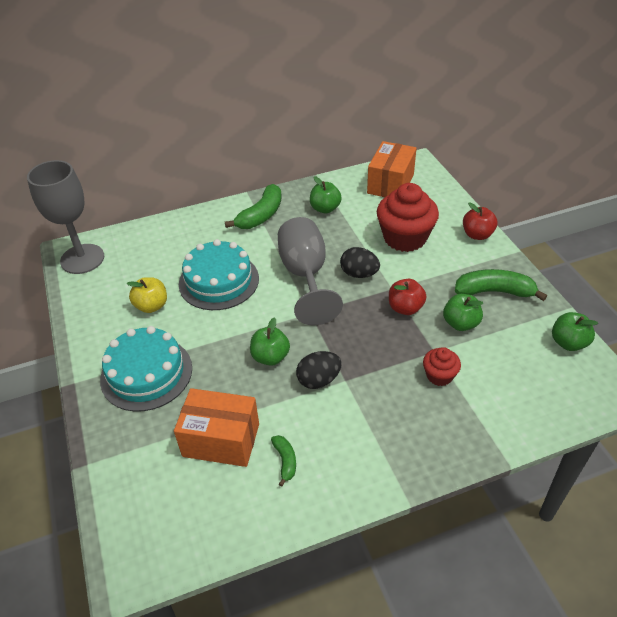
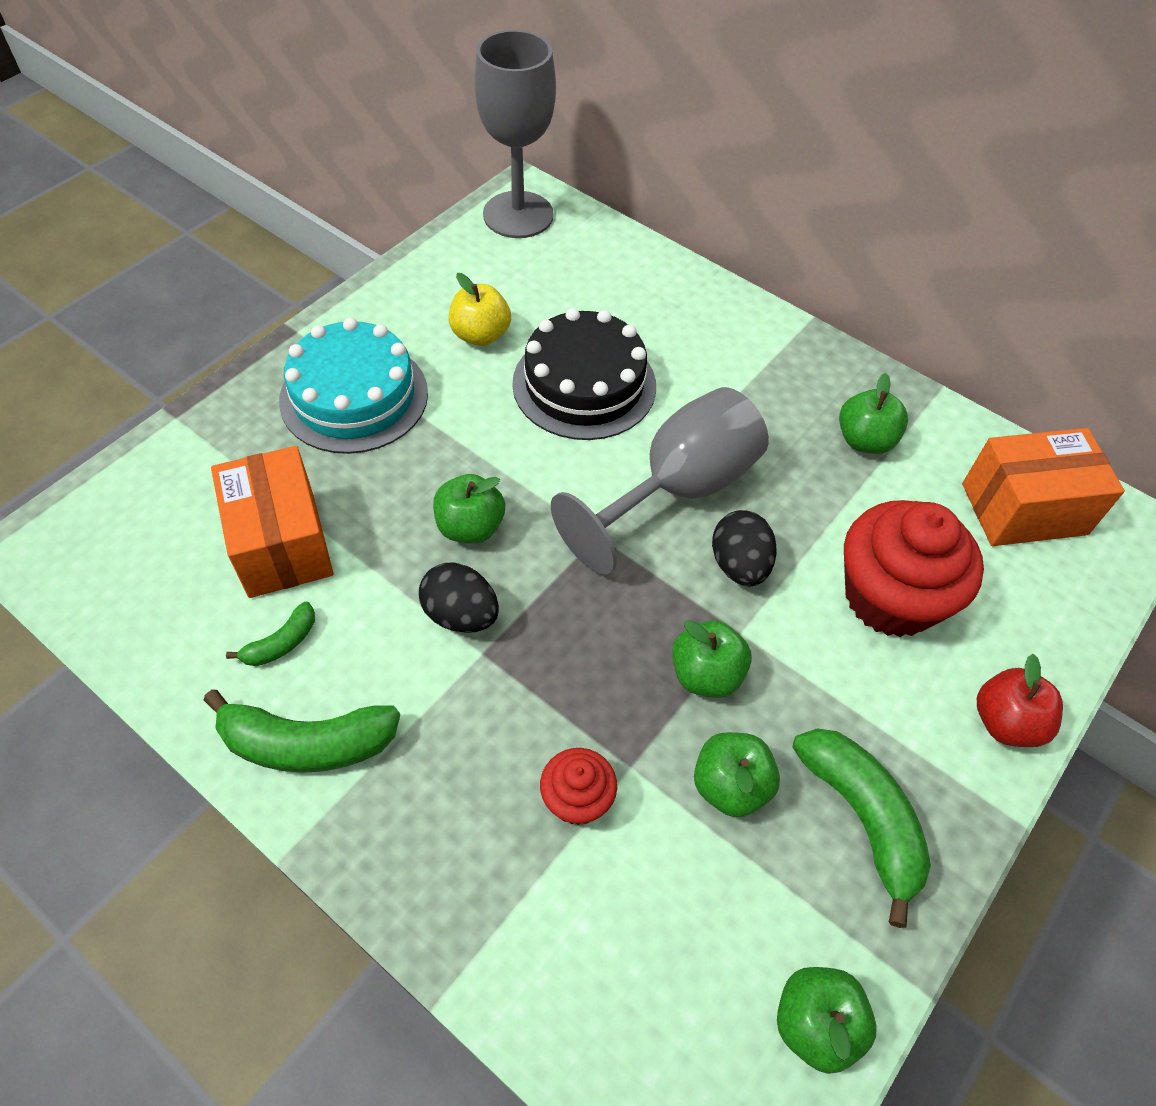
camera: 55 degrees right, 10 degrees up
turquoise cake [179,239,259,310] -> black cake [512,308,656,440]
green banana [225,184,282,229] -> green banana moved to [204,689,400,773]
red apple [389,279,426,315] -> green apple [672,620,752,698]

